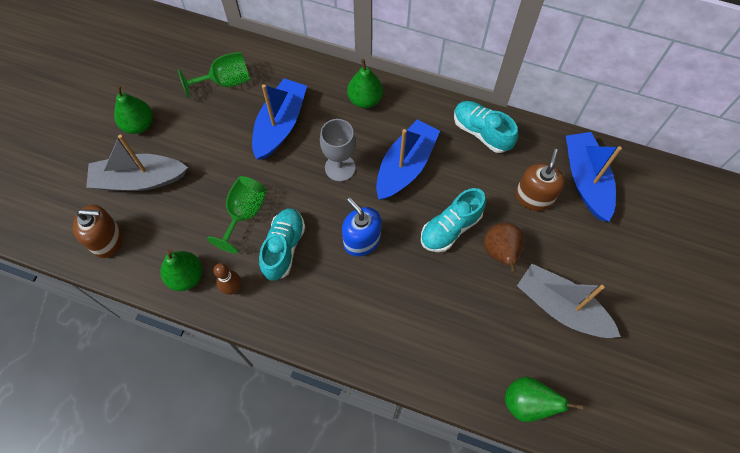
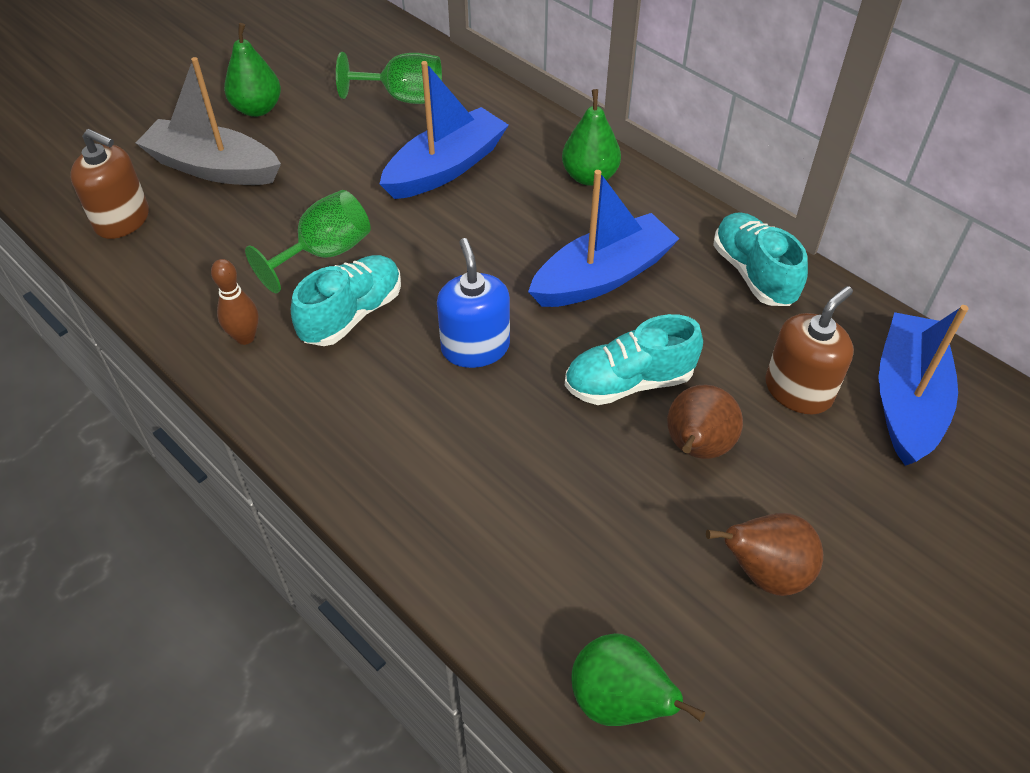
camera: 25 degrees right, 15 degrees down
green pear [160,249,203,291] -> none
grey goblet [320,119,356,182] -> none
grey boat [517,264,621,338] -> brown pear [706,513,823,596]

